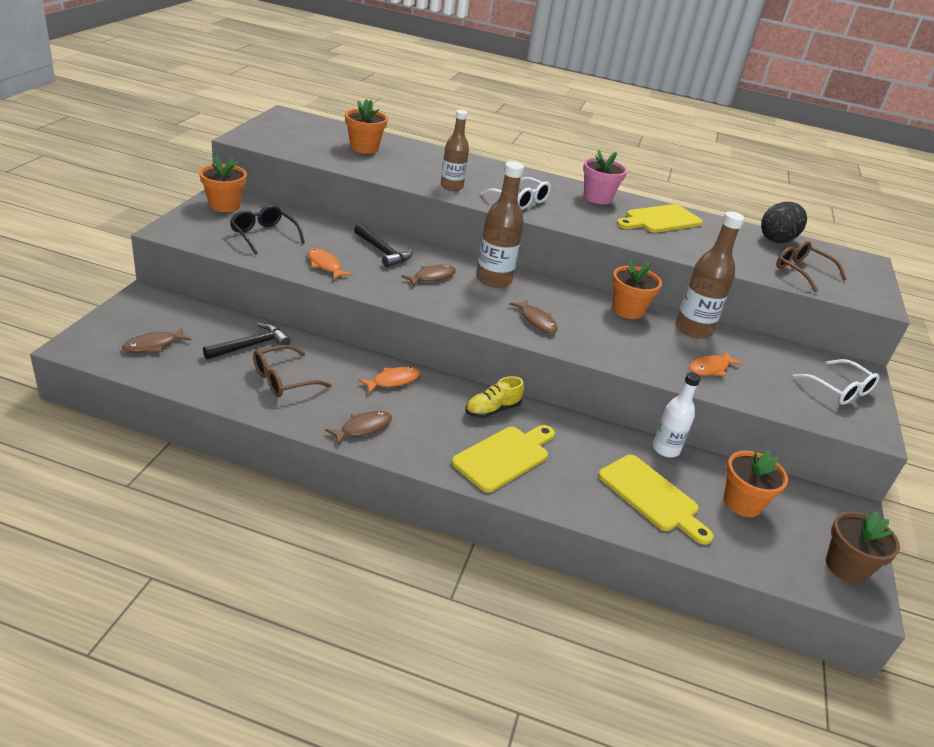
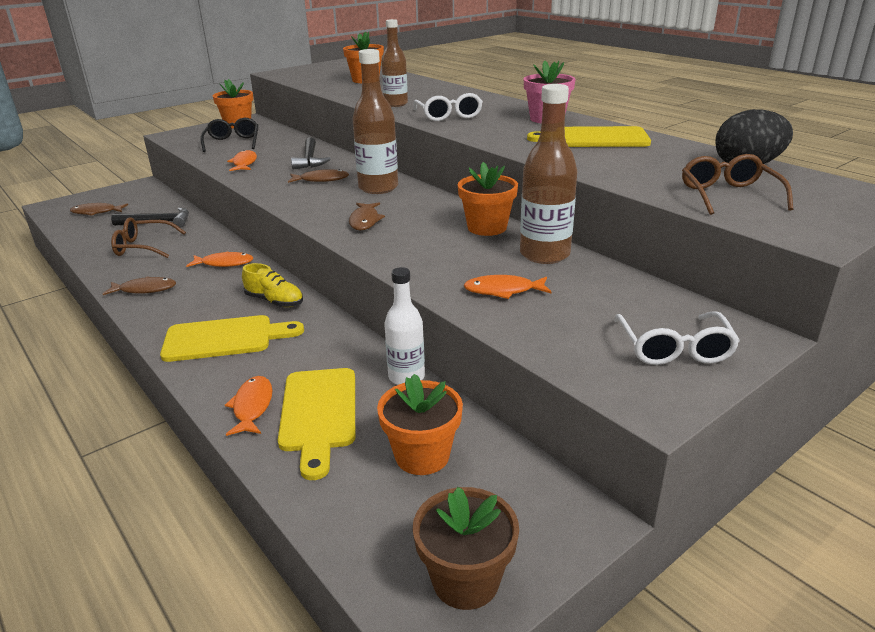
camera: 40 degrees right, 5 degrees down
yellow shoe [465,376,524,418] -> yellow shoe turned 150 degrees counterclockwise [242,263,303,307]
none -> orange fish [225,376,272,436]

